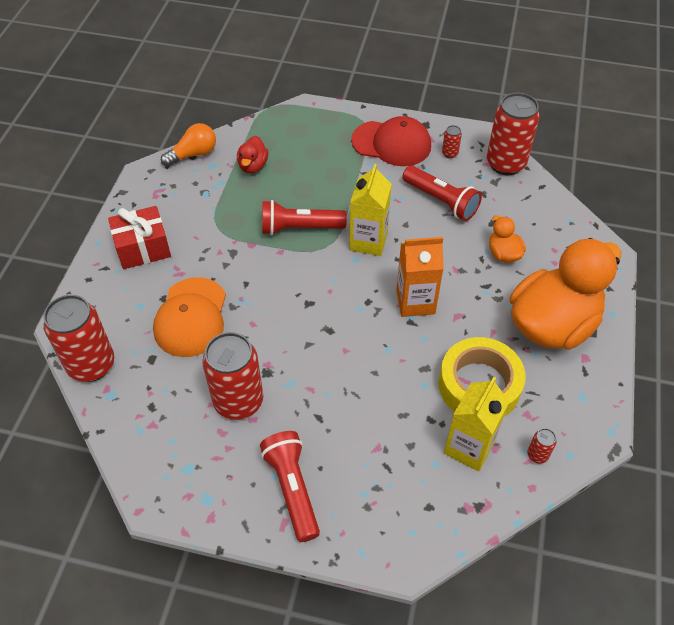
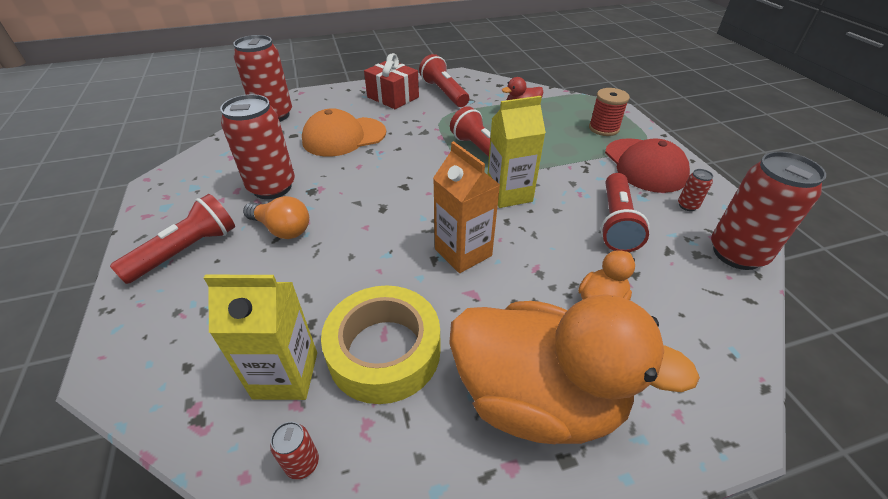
camera: 60 degrees right, 10 degrees down
orange light bulb [161,123,216,167] -> orange light bulb moved to [243,196,309,239]
none -> red flashlight [419,54,469,107]
none -> red spool [589,88,630,136]

